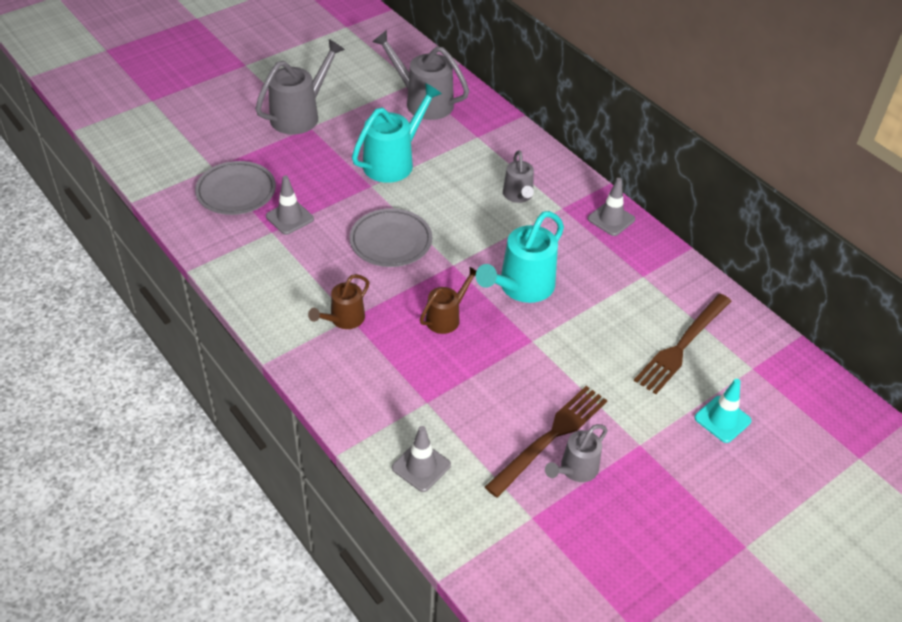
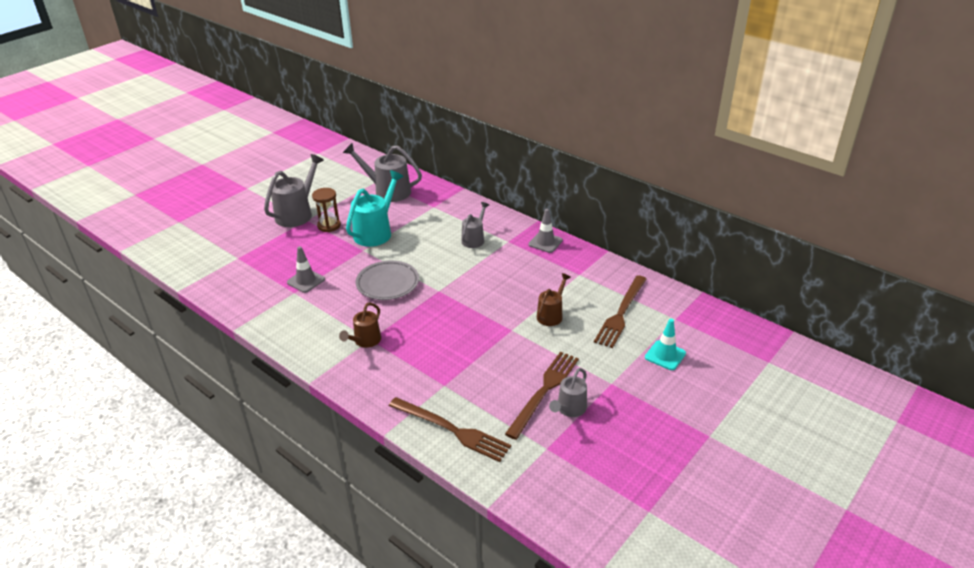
camera: 10 degrees left, 10 degrees down
grey plate [195,161,276,215] -> none
grey traffic cone [392,426,451,492] -> brown fork [389,397,511,462]
brown watering can [420,266,476,334] -> brown watering can moved to [537,273,571,326]
turquoise watering can [476,211,564,303] -> none
grey watering can [503,150,534,203] -> grey watering can turned 135 degrees counterclockwise [461,202,489,248]
none -> brown hourglass [312,188,341,232]

